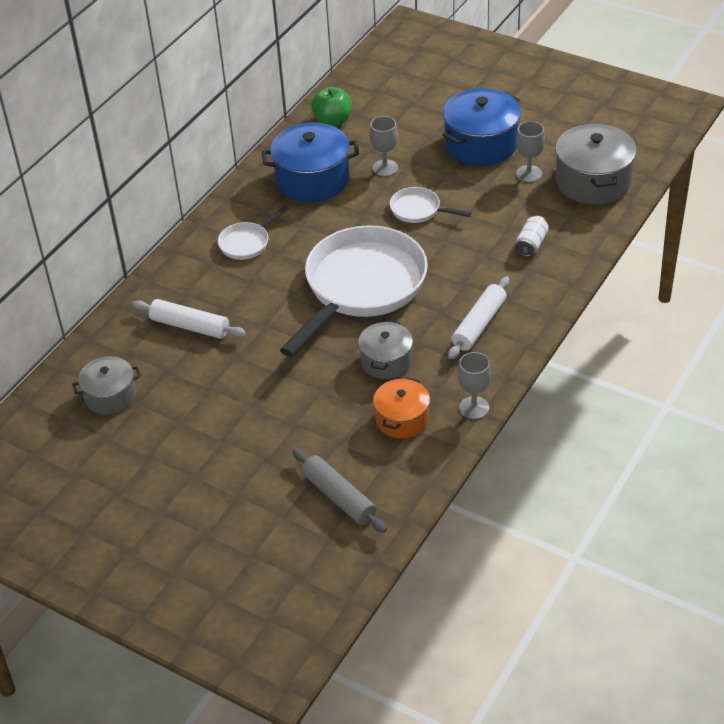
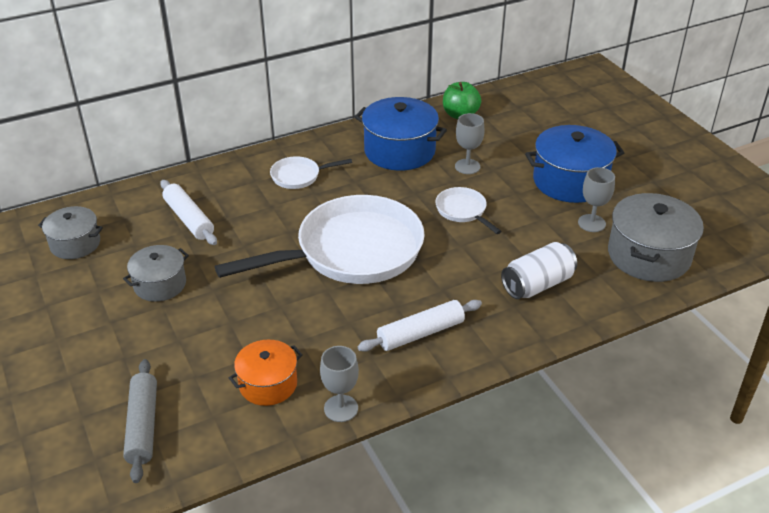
camera: 30 degrees right, 5 degrees down
grey pot [358,321,413,379] -> grey pot moved to [123,245,189,302]
white can [515,216,549,257] -> white can [501,242,577,299], size x1.54

